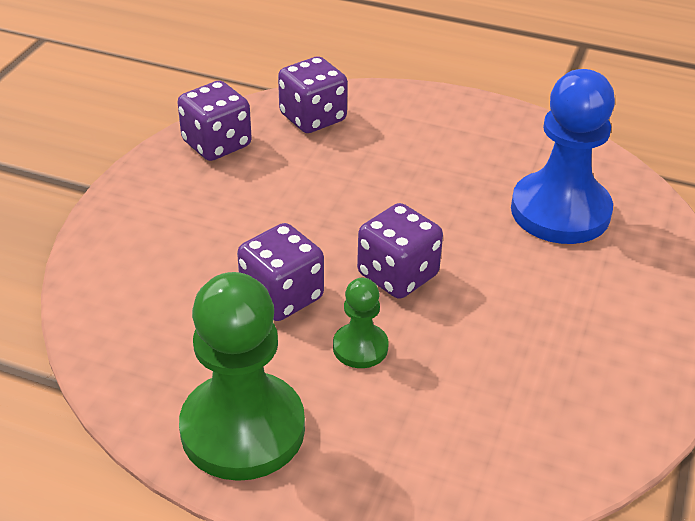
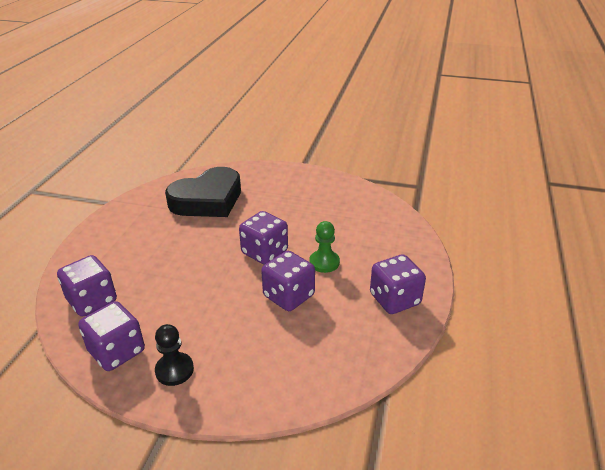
camera: 95 degrees left, 5 degrees down
green pawn [179,272,305,481] -> purple dice [370,254,426,314]
blue pawn [511,69,615,244] -> black heart [165,167,241,217]
none -> black pawn [155,324,194,386]

